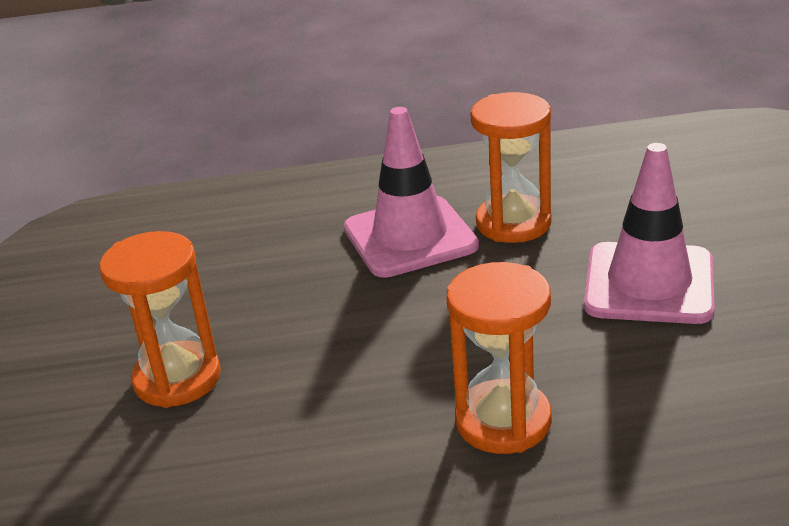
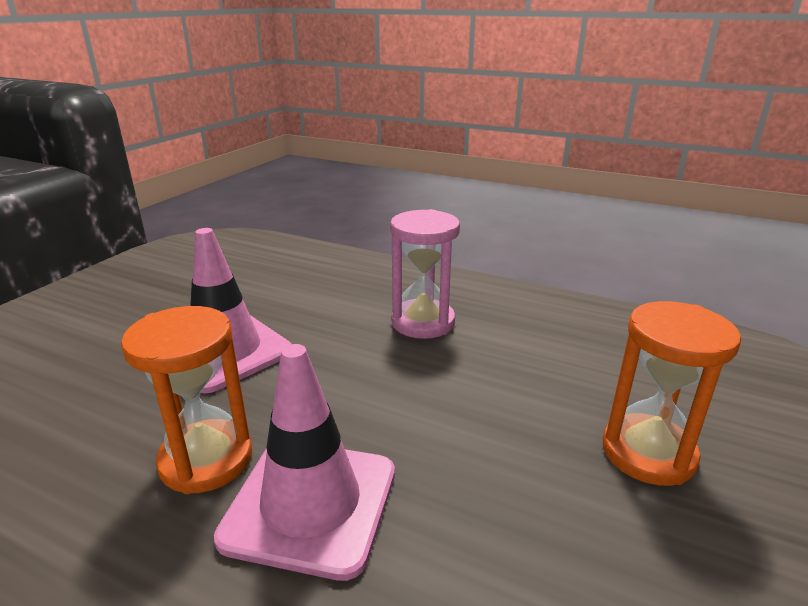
camera: 150 degrees left, 5 degrees down
orange hourglass [447,262,552,454] -> pink hourglass [390,209,460,339]

